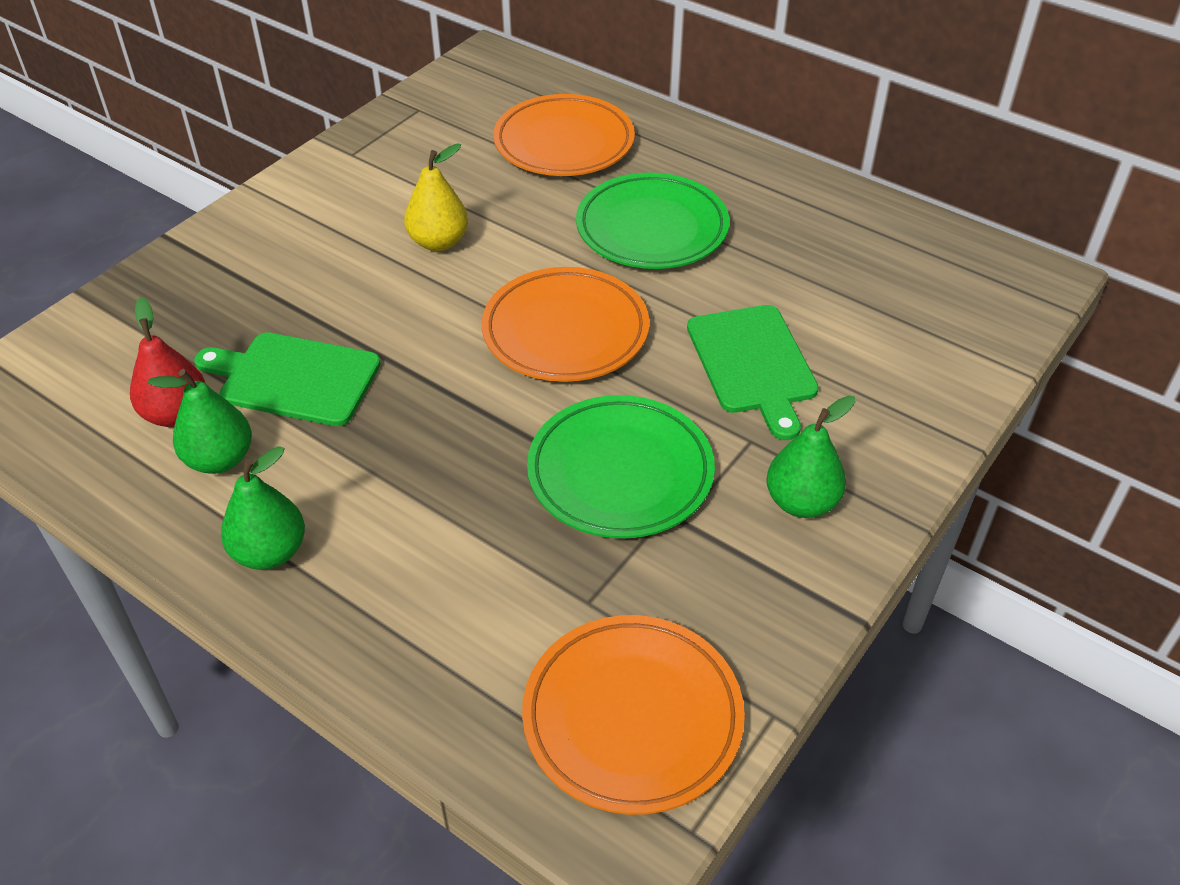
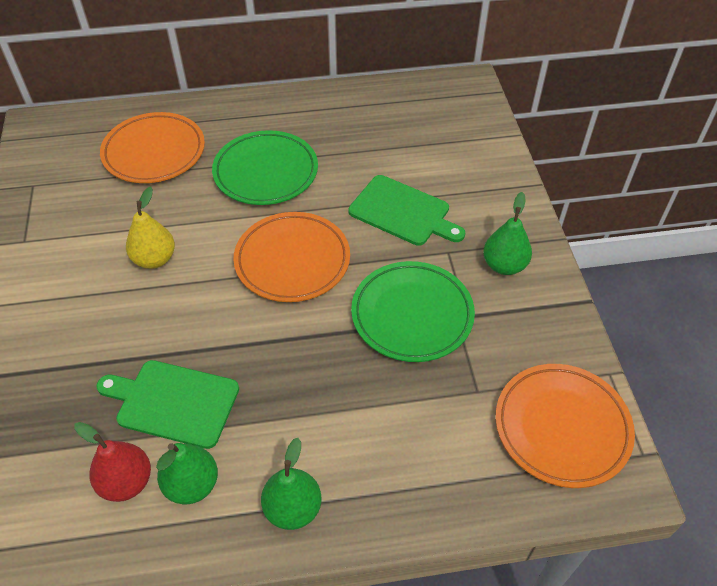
camera: 45 degrees left, 5 degrees up
green cutting board [194,332,381,426] -> green cutting board turned 45 degrees clockwise [96,360,239,449]

